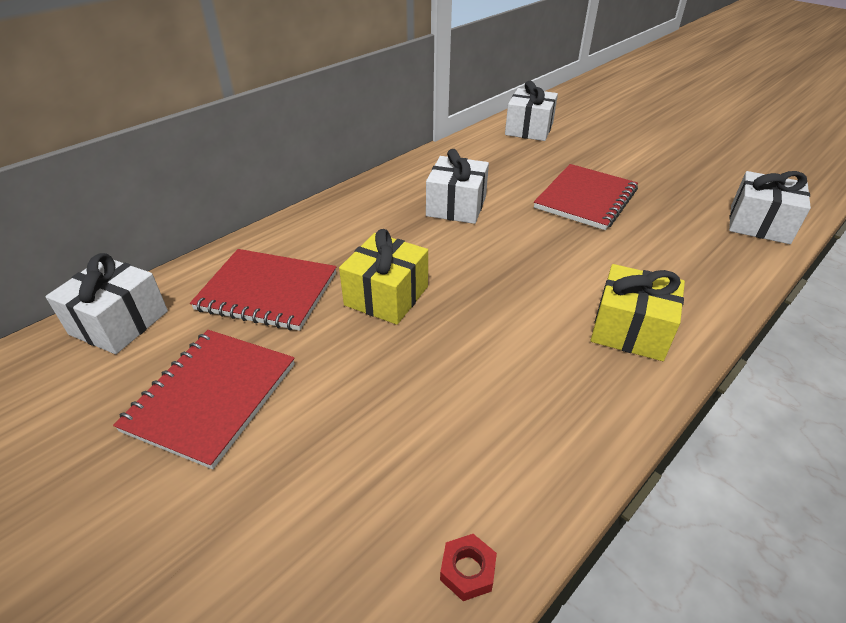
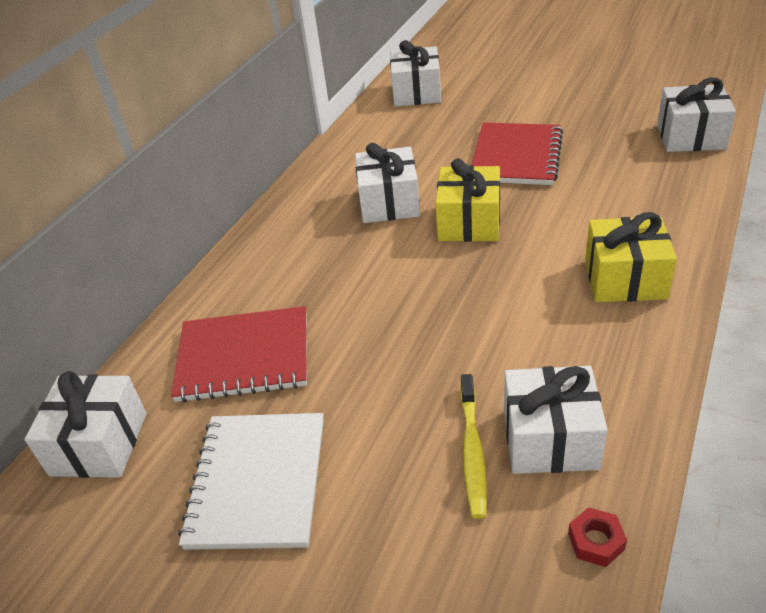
camera: 15 degrees left, 0 degrees up
red notebook [113,330,295,469] -> white notebook [178,413,324,550]
yellow gift [339,229,428,325] -> yellow gift moved to [435,158,500,242]
none -> yellow toothbrush [460,374,487,519]
none -> white gift [504,366,608,474]

